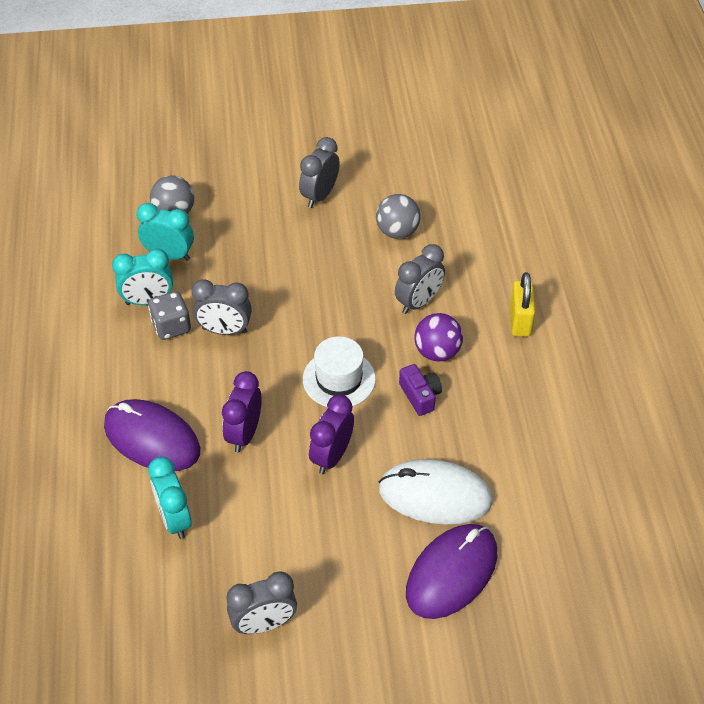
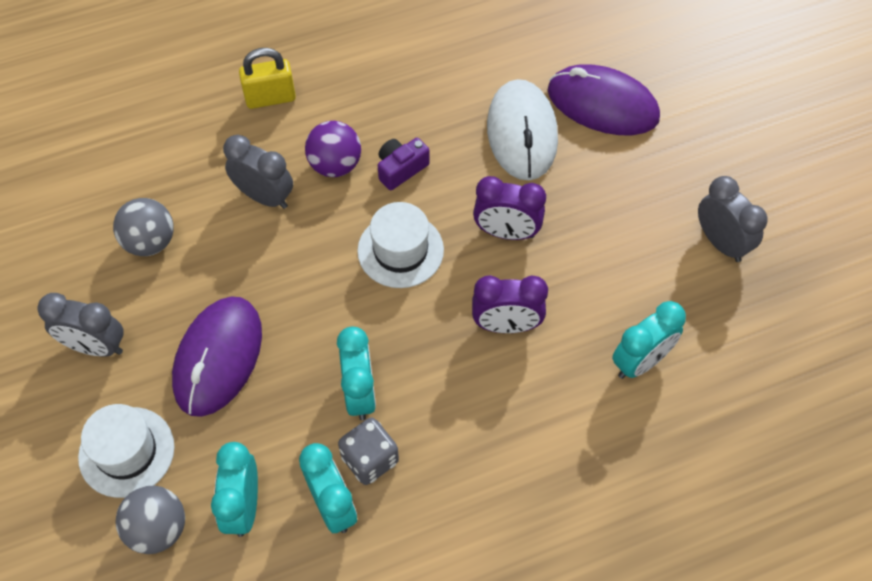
camera: 105 degrees left, 10 degrees up
purple mouse [104,399,200,471] -> purple mouse moved to [172,296,262,417]
grey clock [191,279,252,335] -> turquoise clock [337,327,376,420]
none -> white hat [78,404,174,498]

